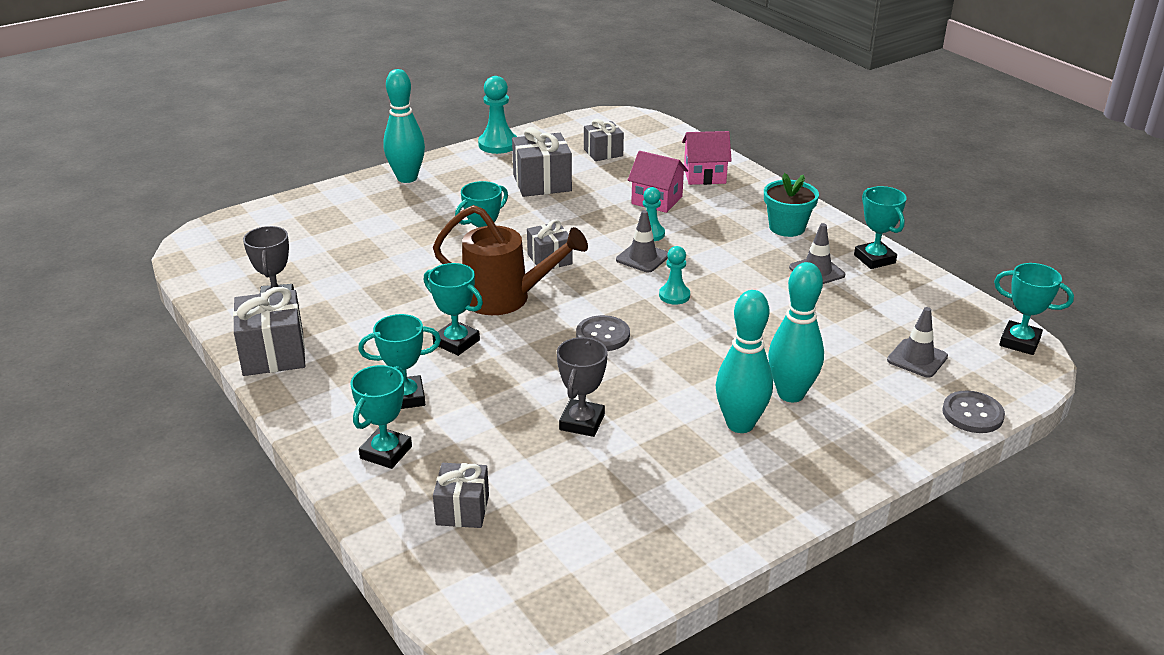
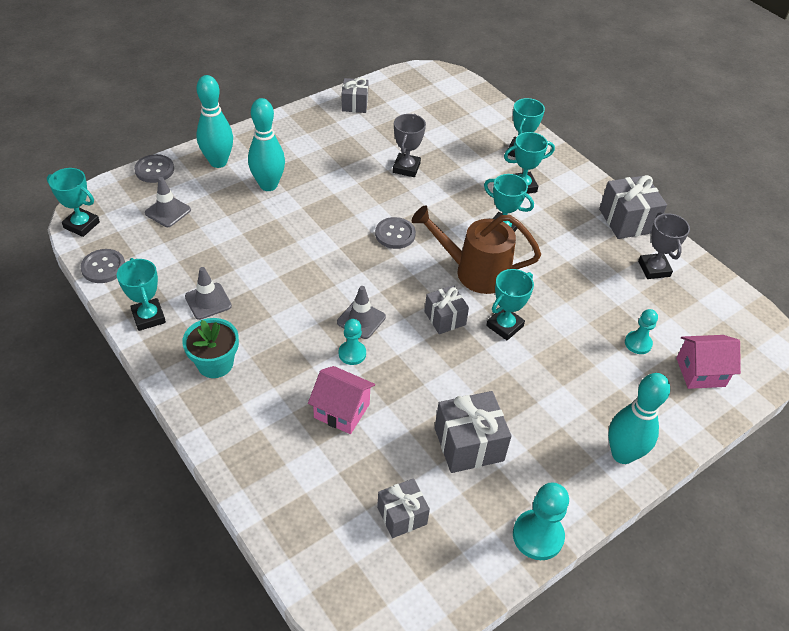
camera: 175 degrees right, 15 degrees up
grey gift [433,463,489,528] -> grey gift moved to [342,78,369,113]
turquoise pawn [659,246,690,305] -> turquoise pawn moved to [625,309,658,354]
pink house [682,131,732,185] -> pink house moved to [676,335,741,389]
turquoise bowling pin [715,290,773,433] -> turquoise bowling pin moved to [196,75,233,168]
none -> grey button [80,249,125,283]

